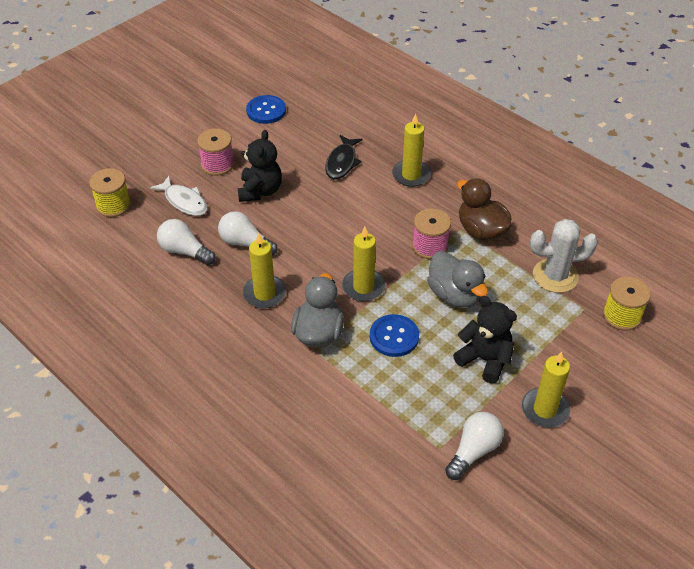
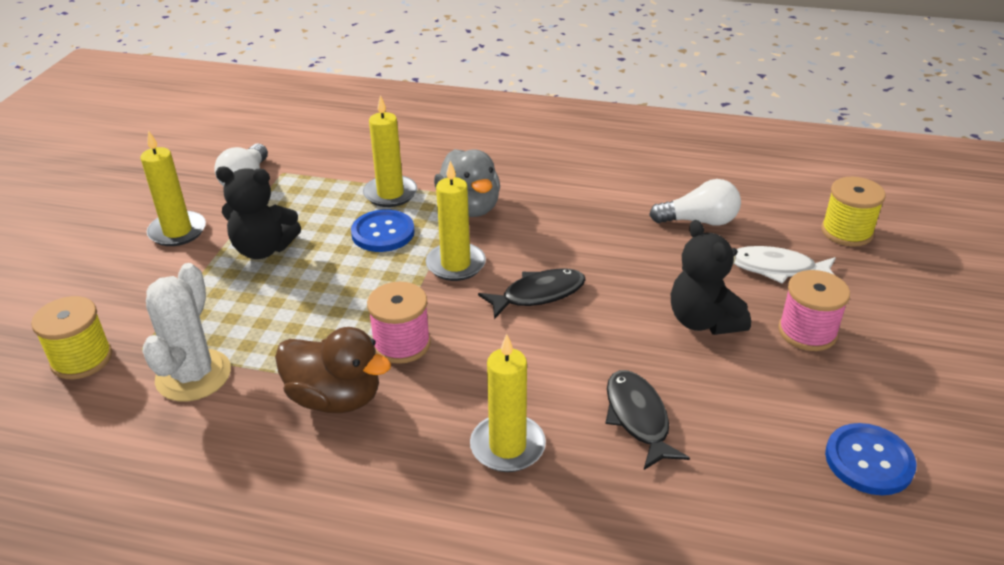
camera: 150 degrees right, 10 degrees down
white light bulb [218,211,278,255] -> none
yellow candle [243,233,286,308] -> yellow candle moved to [363,95,417,207]
grey duck [427,251,488,308] -> none
white cactus [530,219,598,293] -> white cactus turned 45 degrees counterclockwise [142,263,231,401]
none -> black fish [478,268,586,319]

